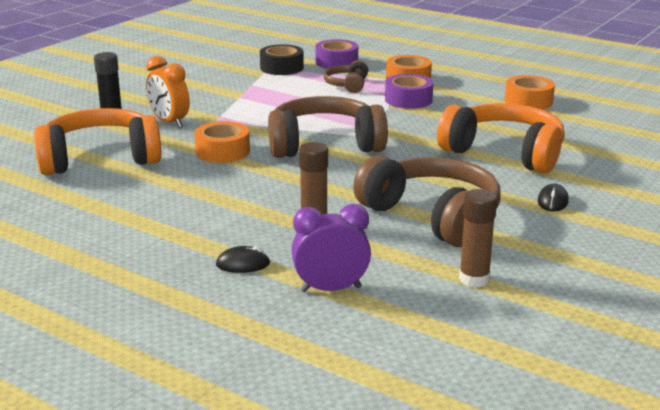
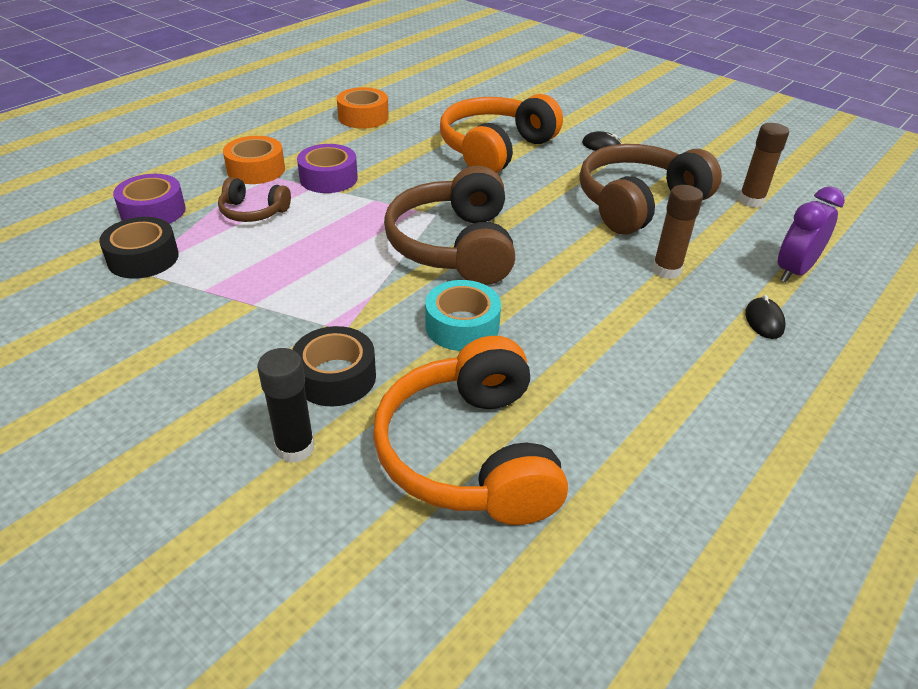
camera: 85 degrees left, 15 degrees up
orange clock [146,56,190,128] -> black tape [292,326,376,406]
orange tape [195,121,250,163] -> turquoise tape [425,280,501,351]
purple clock [292,204,371,292] -> purple clock turned 45 degrees clockwise [778,186,845,283]

